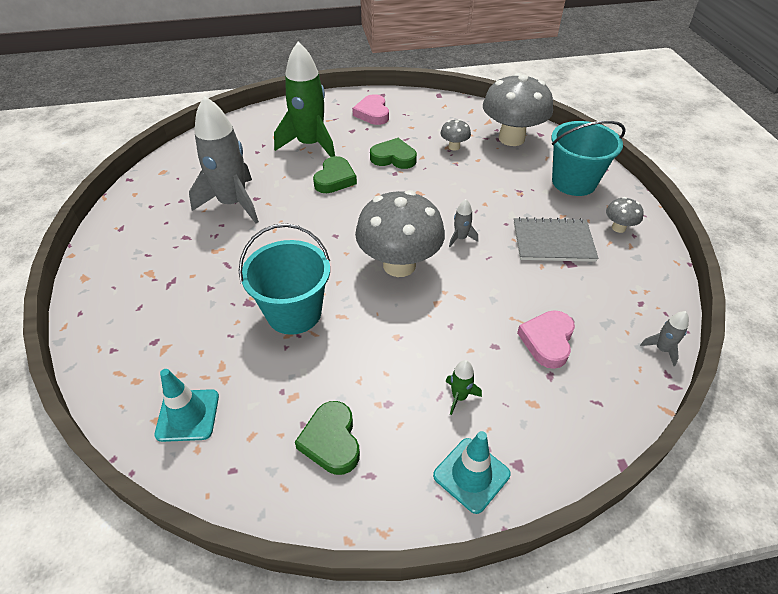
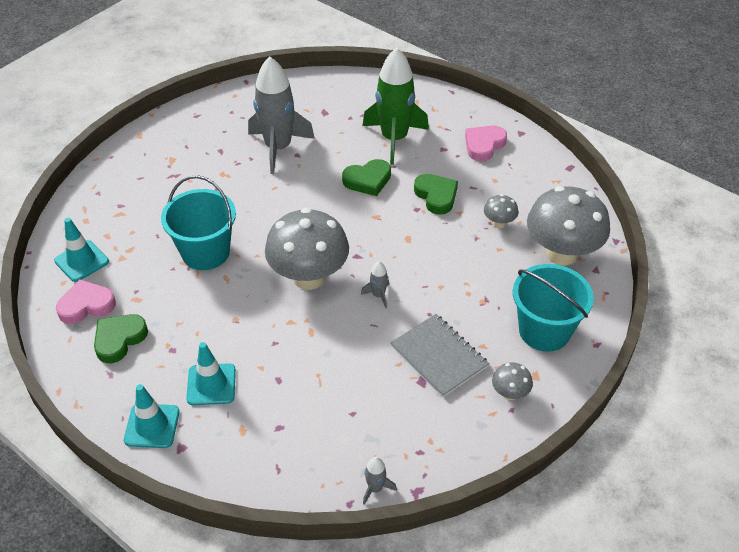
camera: 50 degrees right, 0 degrees up
green rocket [445,360,482,415] -> turquoise traffic cone [186,342,236,405]
pink heart [517,310,575,369] -> pink heart moved to [56,280,116,324]

